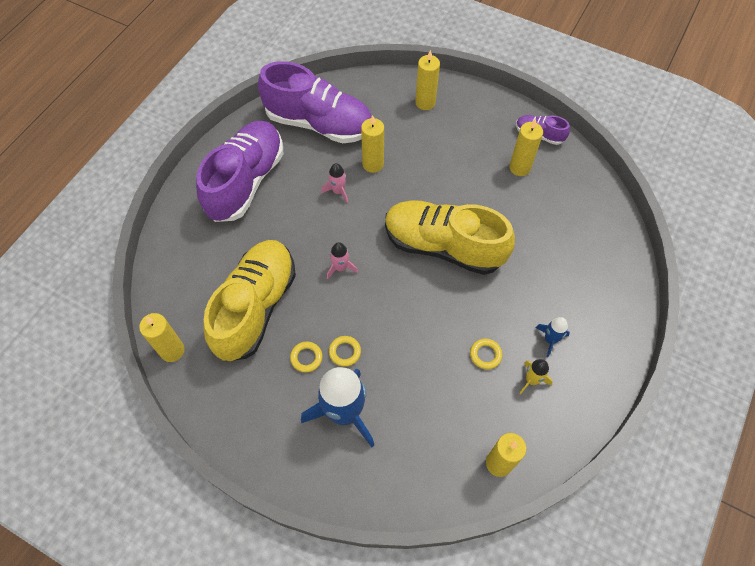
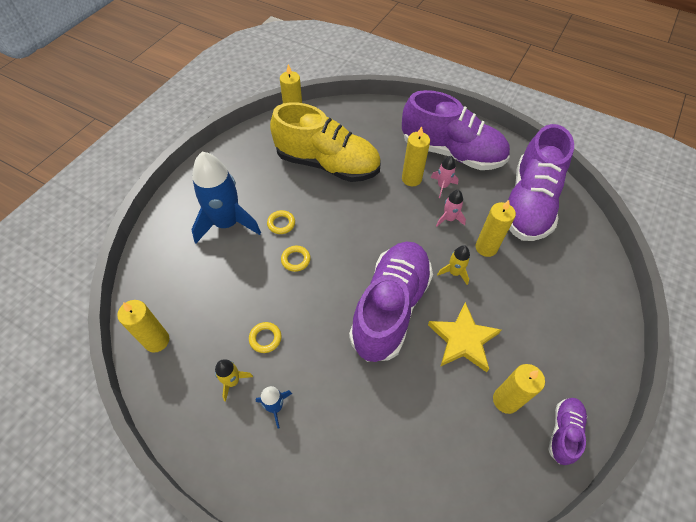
camera: 90 degrees right, 5 degrees down
yellow ring [290,342,323,373] -> yellow ring moved to [281,246,311,272]
pink rocket [327,242,358,279] -> pink rocket moved to [431,156,459,198]
yellow shoe [385,200,515,275] -> purple shoe [349,241,433,362]
yellow candle [415,50,440,110] -> yellow candle moved to [402,126,430,186]
none -> yellow star [428,302,501,372]
none -> yellow rocket [437,245,470,285]

